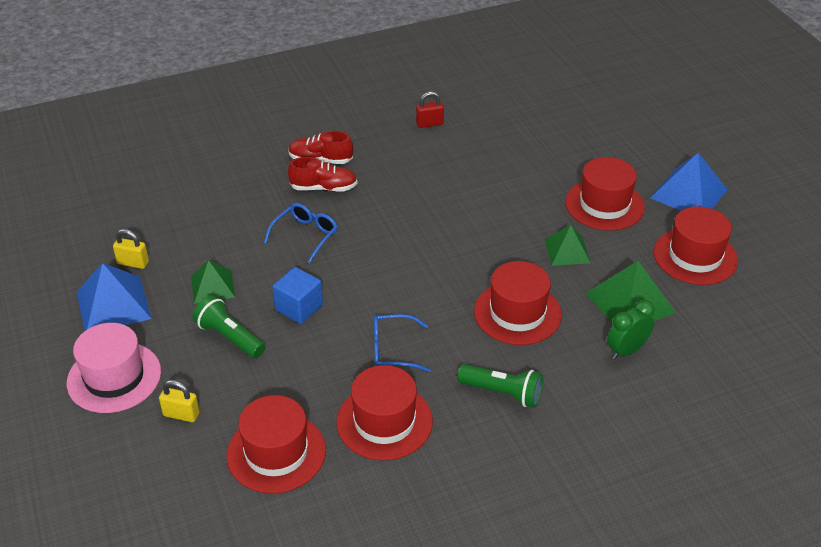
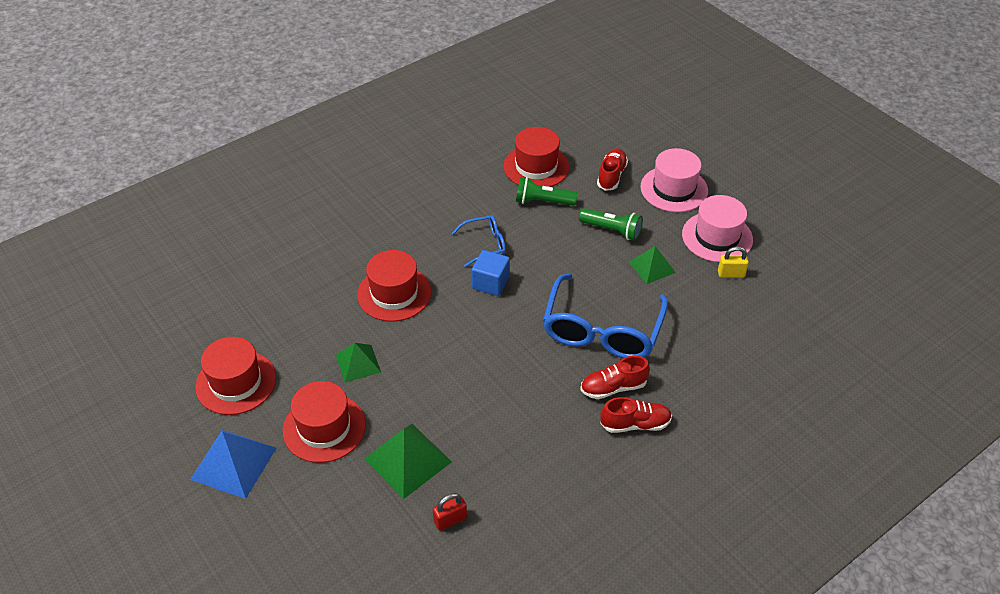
camera: 165 degrees right, 5 degrees up
blue pyramid [77,263,152,331] -> pink hat [682,195,753,262]
yellow padlock [159,380,199,422] -> red shoe [597,148,628,191]
blue glasses [264,203,338,263] -> blue glasses [543,274,668,358], size x1.99
blue cube [272,267,323,324] -> blue cube moved to [472,250,510,296]
red hat [336,365,433,460] -> none
red padlock [416,91,444,128] -> red padlock moved to [433,493,467,531]
green flashlight [457,364,543,408] -> green flashlight moved to [516,177,578,206]
green pyramid [585,261,675,323] -> green pyramid moved to [364,424,452,499]
green clock [607,300,655,359] -> none

